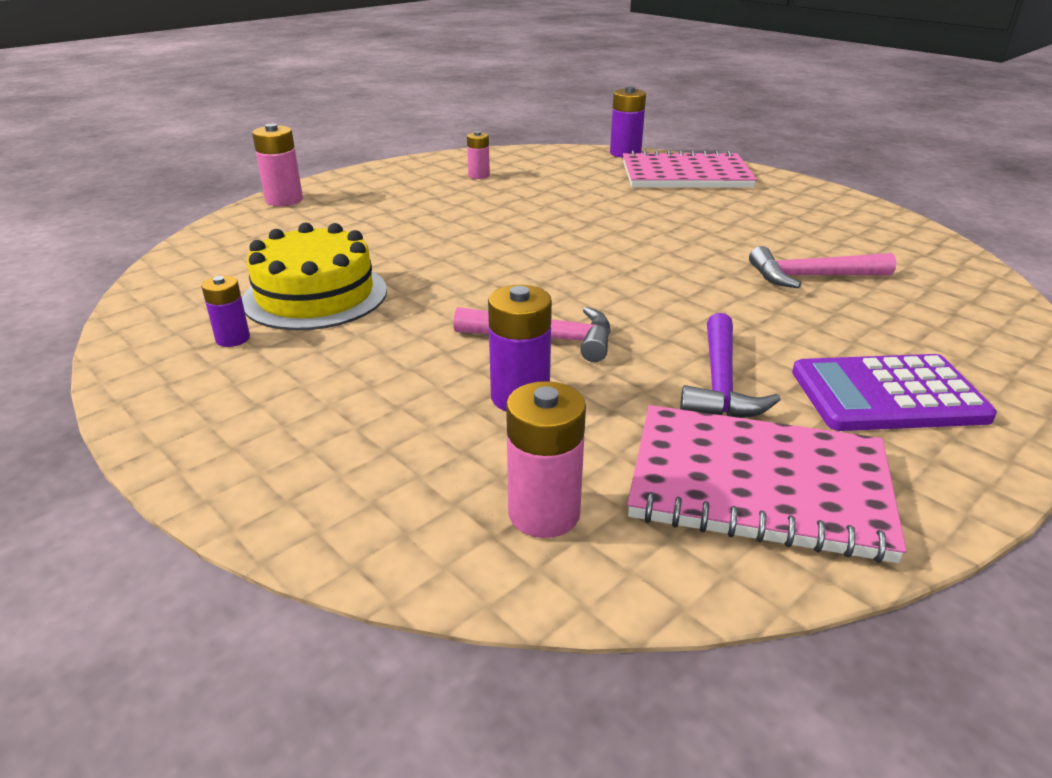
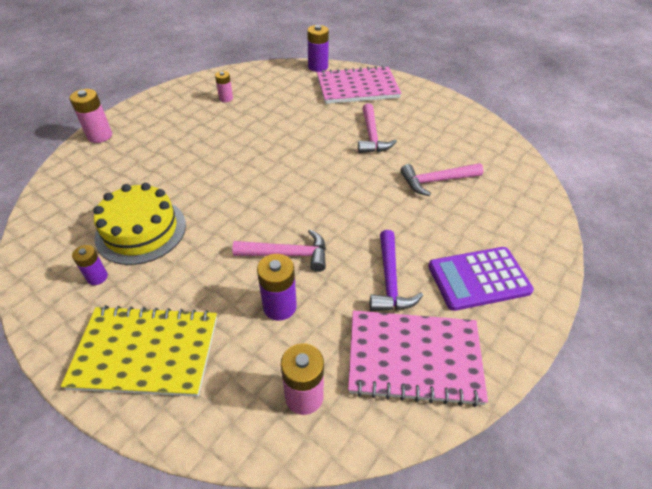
camera: 10 degrees left, 15 degrees up
none -> yellow notebook [61,305,217,397]
none -> pink hammer [358,103,397,153]

